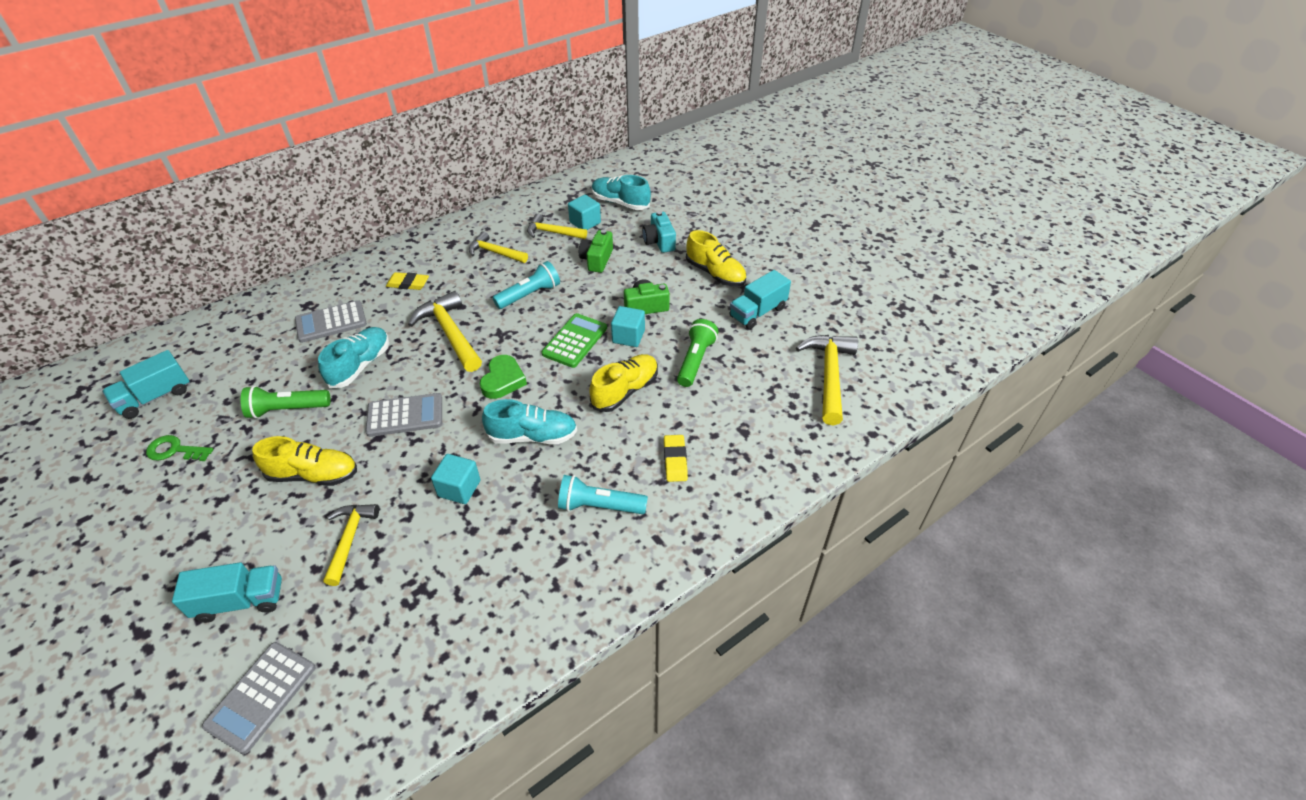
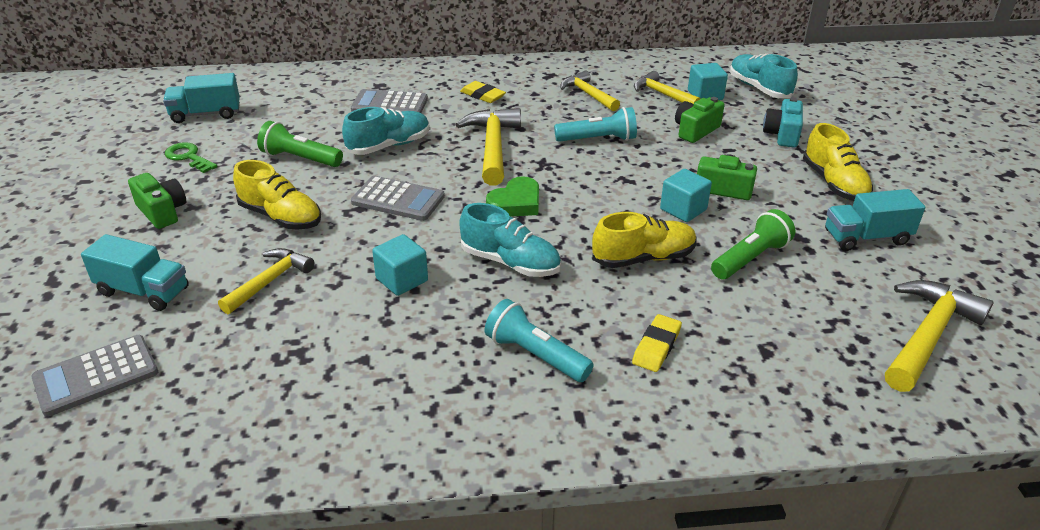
camera: 30 degrees right, 10 degrees down
green calculator [542,313,607,368] -> none
none -> green camera [128,173,186,229]

